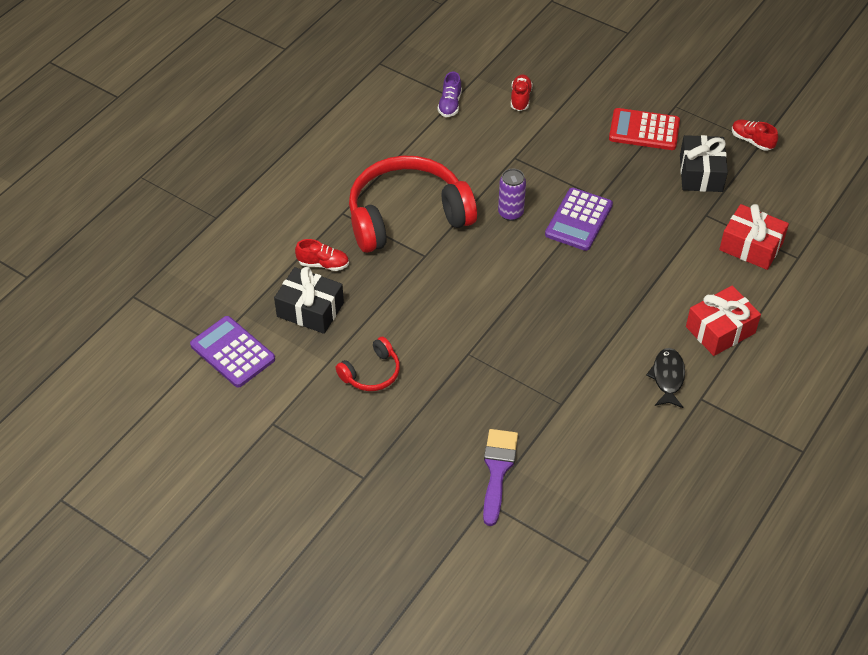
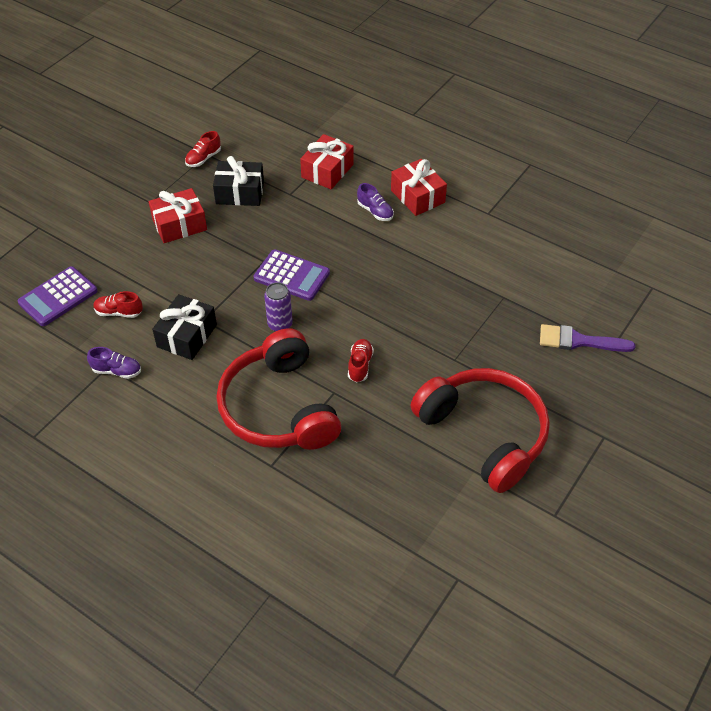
camera: 90 degrees left, 0 degrees up
purple calculator [190,316,275,388] -> purple calculator moved to [18,266,97,326]
black gift [274,267,344,334] -> black gift moved to [152,294,217,360]
red shoe [295,239,349,271] -> red shoe moved to [348,339,374,383]
red headphones [336,337,400,391] -> red headphones [411,368,550,493], size x2.21
red calculator [609,108,680,150] -> red gift [148,188,207,243]
black fish [646,348,685,408] -> none
none -> purple shoe [357,183,394,221]

